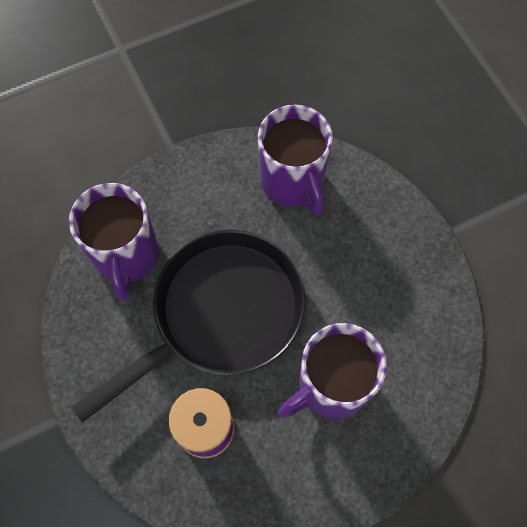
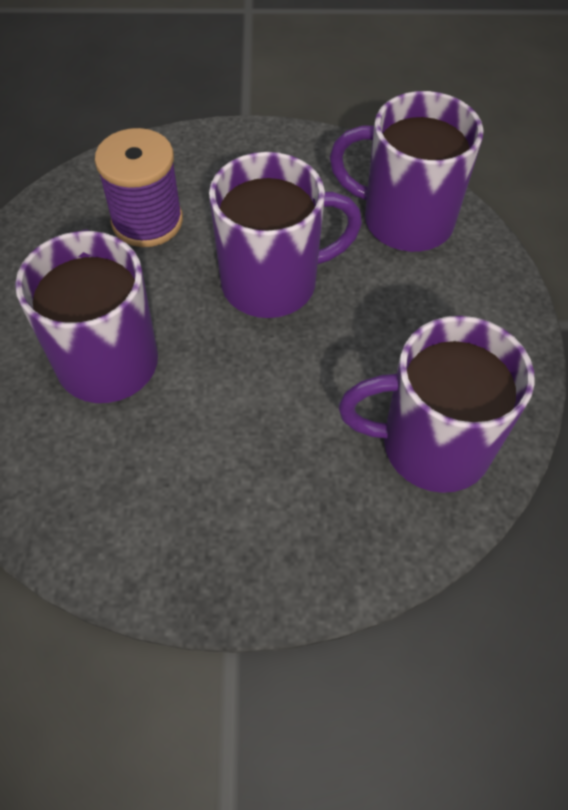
camera: 115 degrees right, 10 degrees down
black pan [71,230,306,423] -> purple mug [209,152,362,318]

